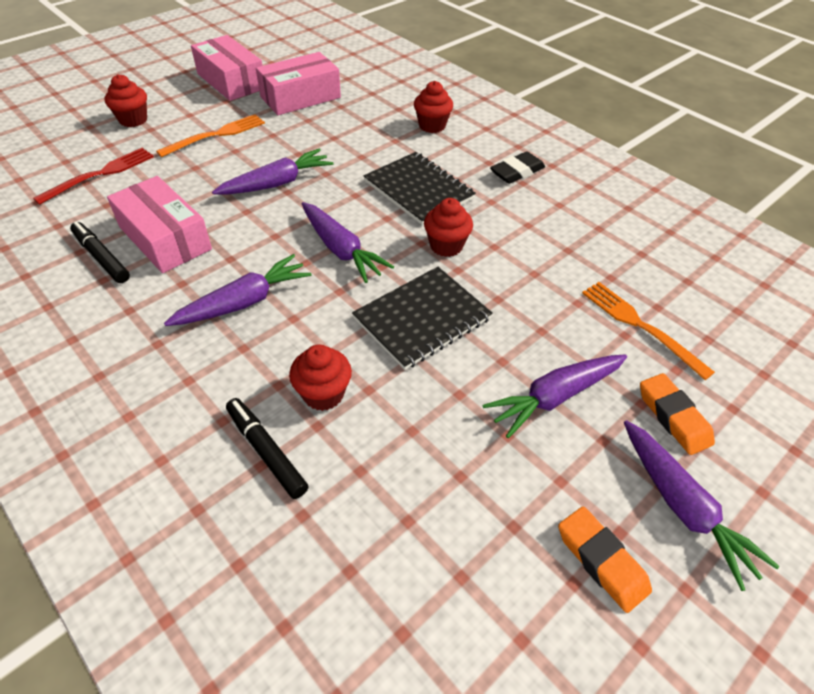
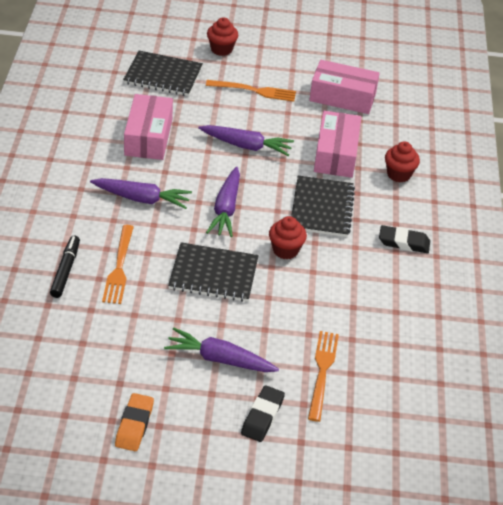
camera: 45 degrees right, 5 degrees down
red fork [33,148,154,205] -> black notebook [123,51,203,96]
black marker [70,221,130,283] -> none
pink box [191,35,262,101] -> pink box moved to [314,111,361,178]
red cupcake [289,345,352,411] -> orange fork [102,225,134,304]
purple carrot [624,420,780,591] -> none
orange eraser [640,373,715,455] -> black eraser [241,385,285,442]

